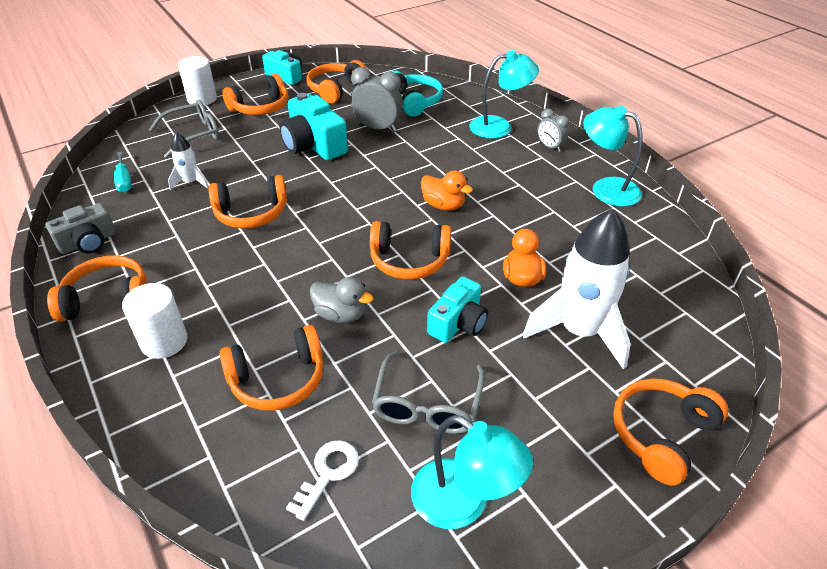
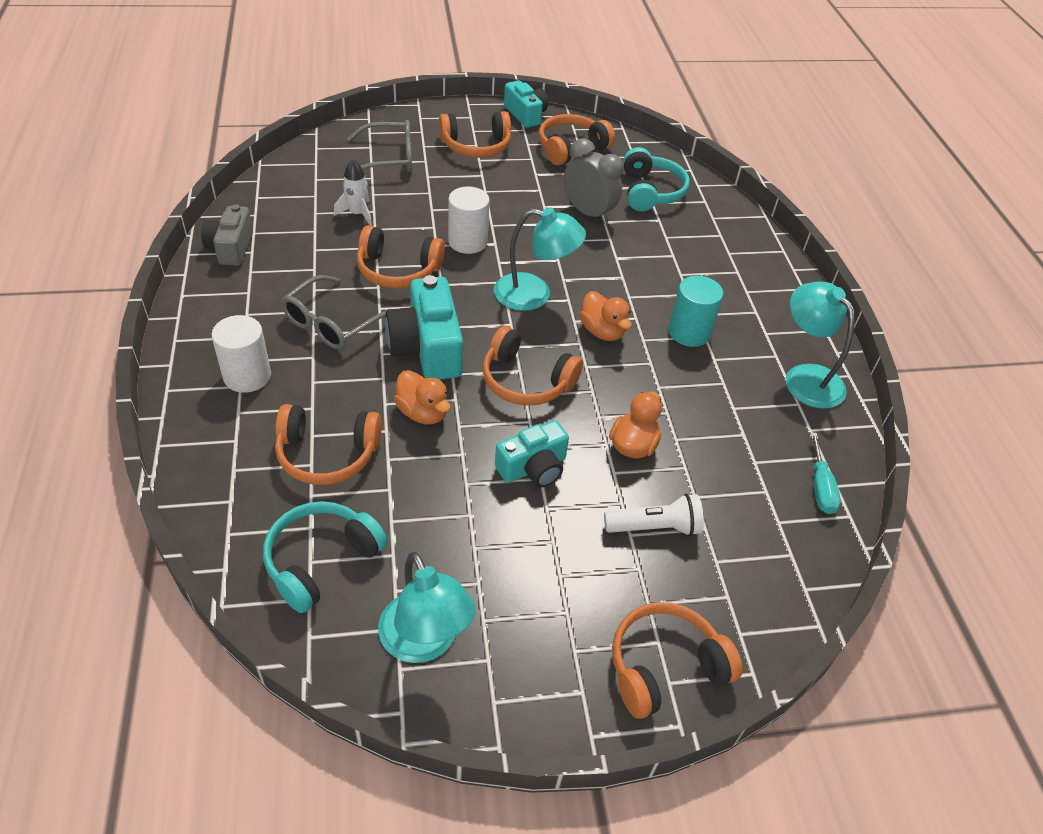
camera: 20 degrees right, 5 degrees up
grey camera [46,203,116,254] -> grey camera turned 105 degrees clockwise [201,204,253,266]
orange headphones [47,255,147,322] -> none
turquoise screwdriver [114,152,132,193] -> turquoise screwdriver moved to [810,432,841,514]
white cylinder [178,56,217,106] -> white cylinder moved to [448,187,489,254]
turquoise camera [279,93,348,160] -> turquoise camera moved to [385,275,463,380]
white key [286,440,359,521] -> turquoise headphones [263,501,388,613]
grey duck [310,277,373,323] -> orange duck [394,370,450,424]
grey glasses [372,351,485,434] -> grey glasses moved to [281,275,386,350]
turquoise lamp [469,50,539,139] -> turquoise lamp moved to [494,208,586,311]
white rocket [523,209,631,369] -> white flashlight [604,494,704,536]
grey clock [537,108,569,152] -> none
none -> turquoise cylinder [668,276,723,347]

